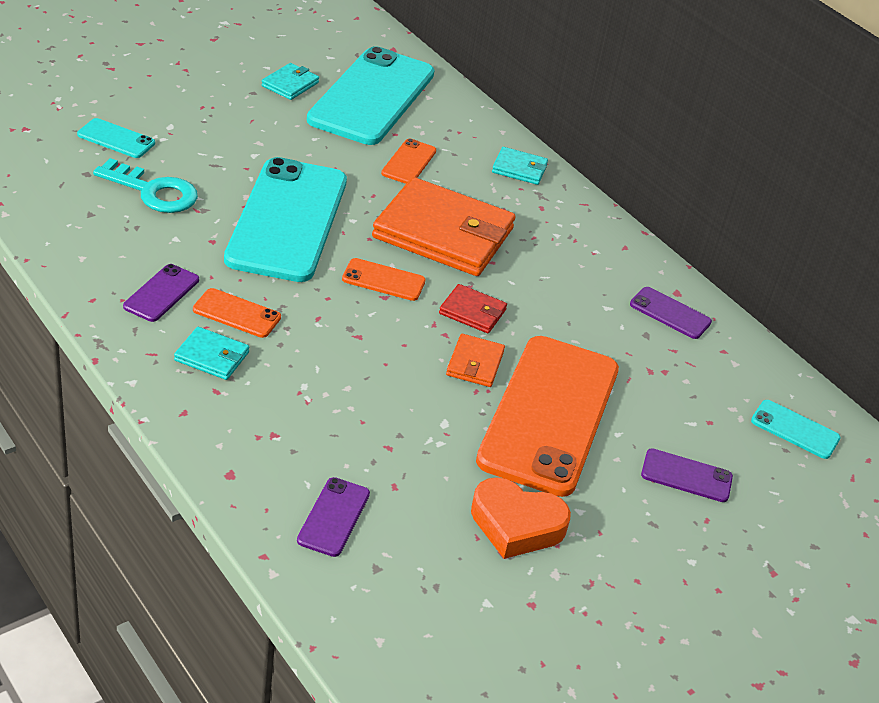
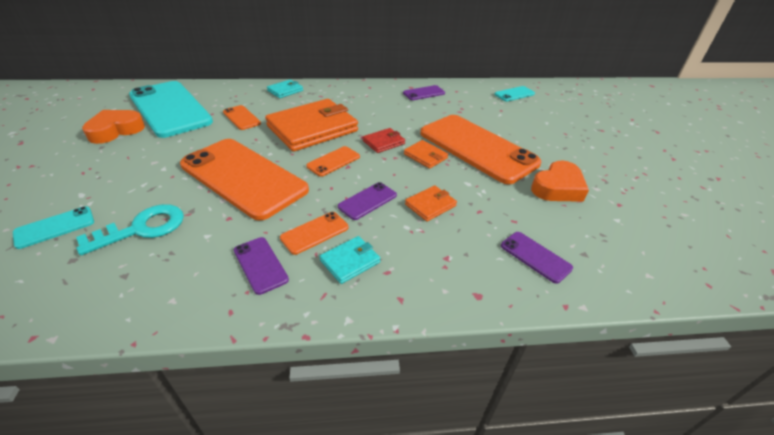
camera: 55 degrees left, 0 degrees up
turquoise phone [224,157,347,282] -> orange phone [180,139,309,221]
turquoise wallet [262,63,319,100] -> orange heart [82,110,145,144]
purple phone [641,449,733,502] -> purple phone moved to [338,182,397,220]
none -> orange wallet [405,185,457,222]

